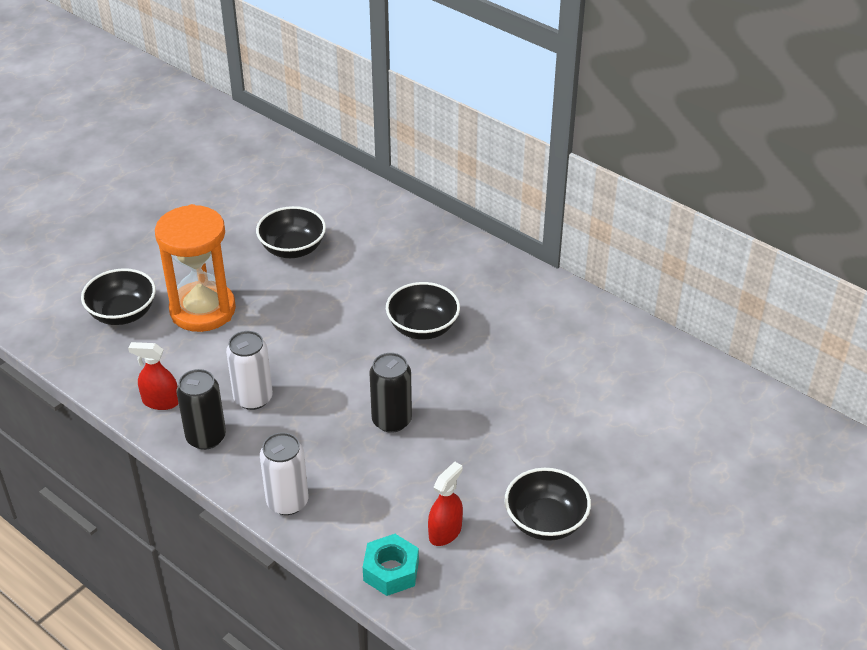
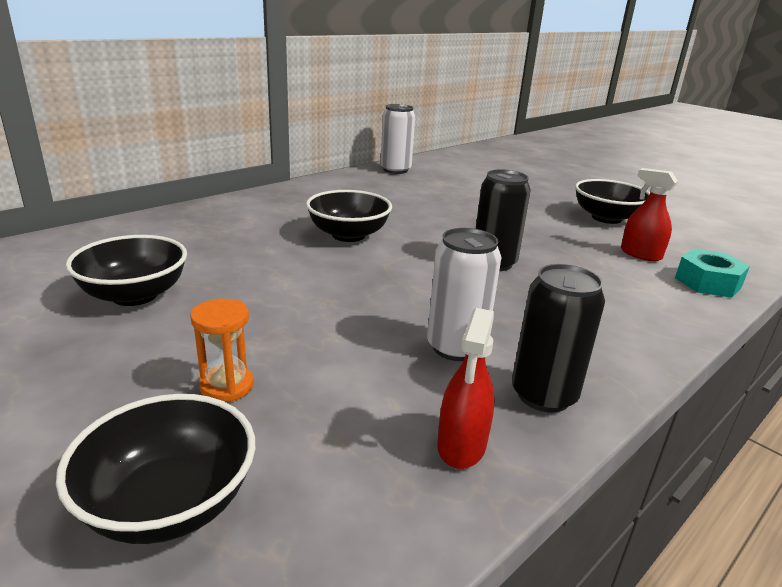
camera: 85 degrees left, 15 degrees down
orange hourglass [155,204,236,332] -> orange hourglass [190,299,254,402], size x0.43
white can [260,432,308,515] -> white can moved to [380,104,415,174]

